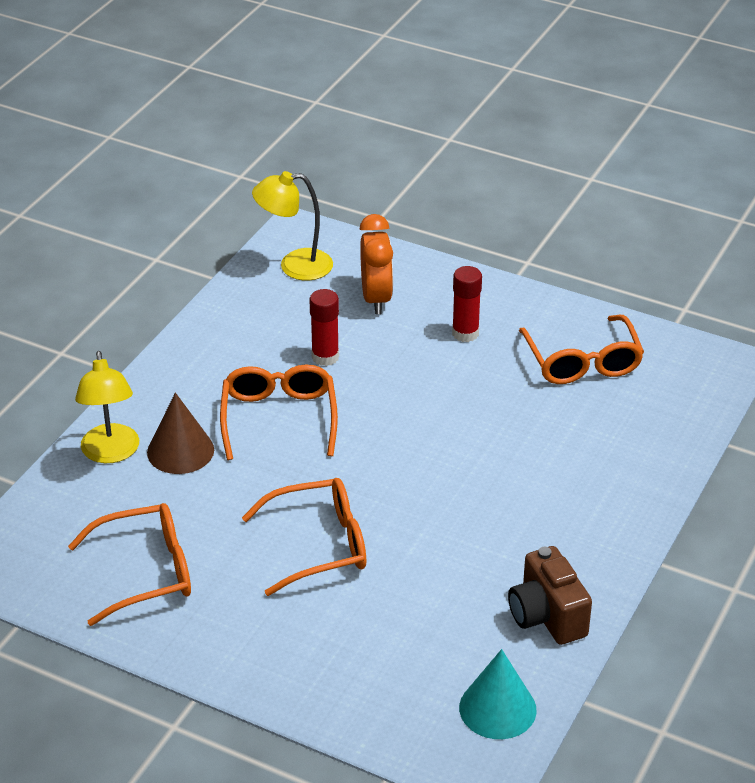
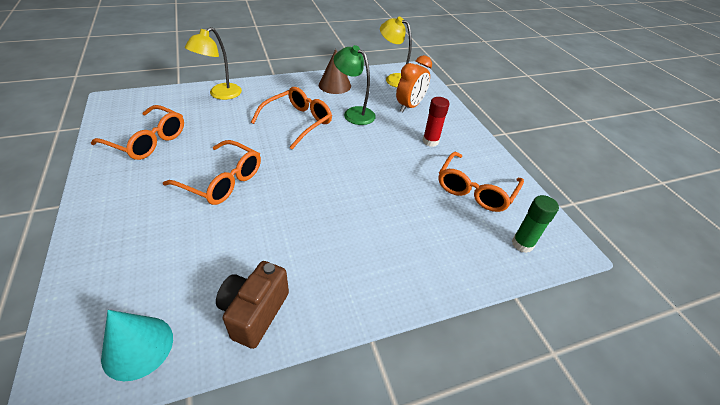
camera: 40 degrees right, 5 degrees up
brown cone [147,393,214,474] -> brown cone moved to [319,49,351,94]
red glue stick [310,289,339,366] -> green lamp [334,45,376,125]
none -> green glue stick [512,195,559,253]

